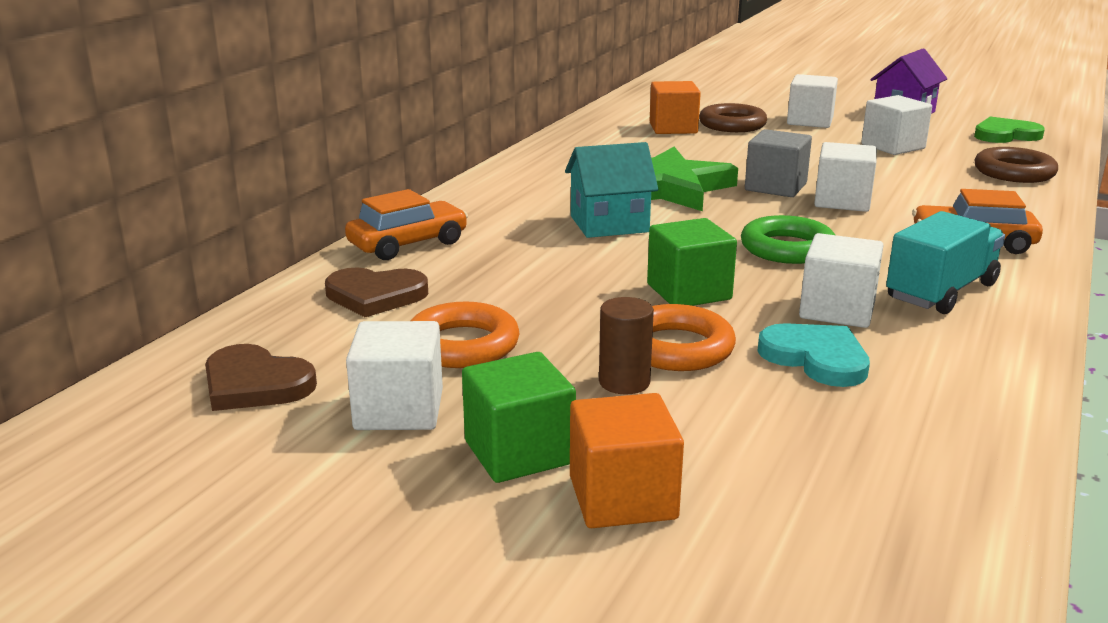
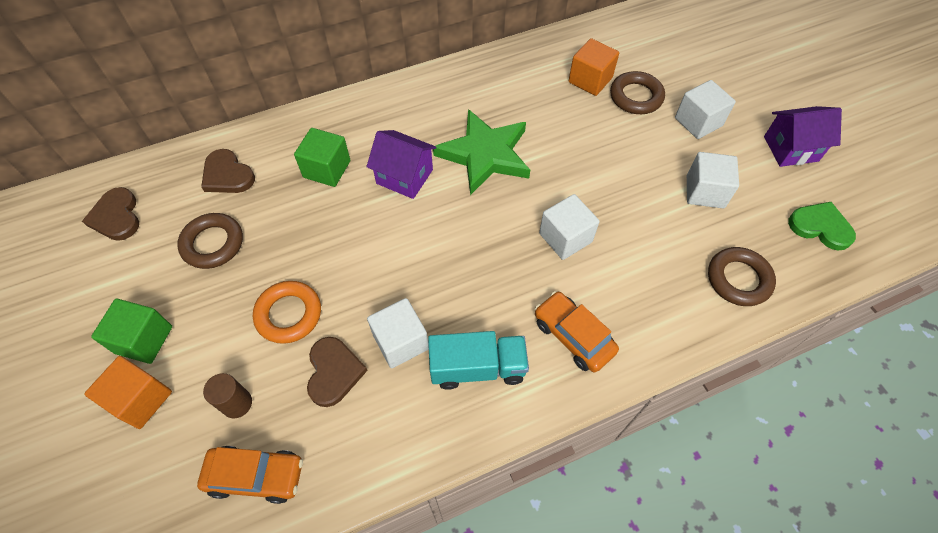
camera: 40 degrees right, 35 degrees up
orange car [345,189,468,260] -> orange car moved to [197,446,303,504]
white cube [346,321,443,430] -> none
orange ring [410,302,519,368] -> brown ring [177,213,243,269]
turquoise house [565,142,658,238] -> purple house [366,130,436,199]
brown cylinder [599,297,654,394] -> brown cylinder moved to [203,373,252,419]
green cube [647,218,737,306] -> green cube moved to [294,128,350,187]
green ring [741,215,835,264] -> none
grey cube [745,129,812,197] -> none
turquoise heart [758,323,870,387] -> brown heart [307,337,368,407]

